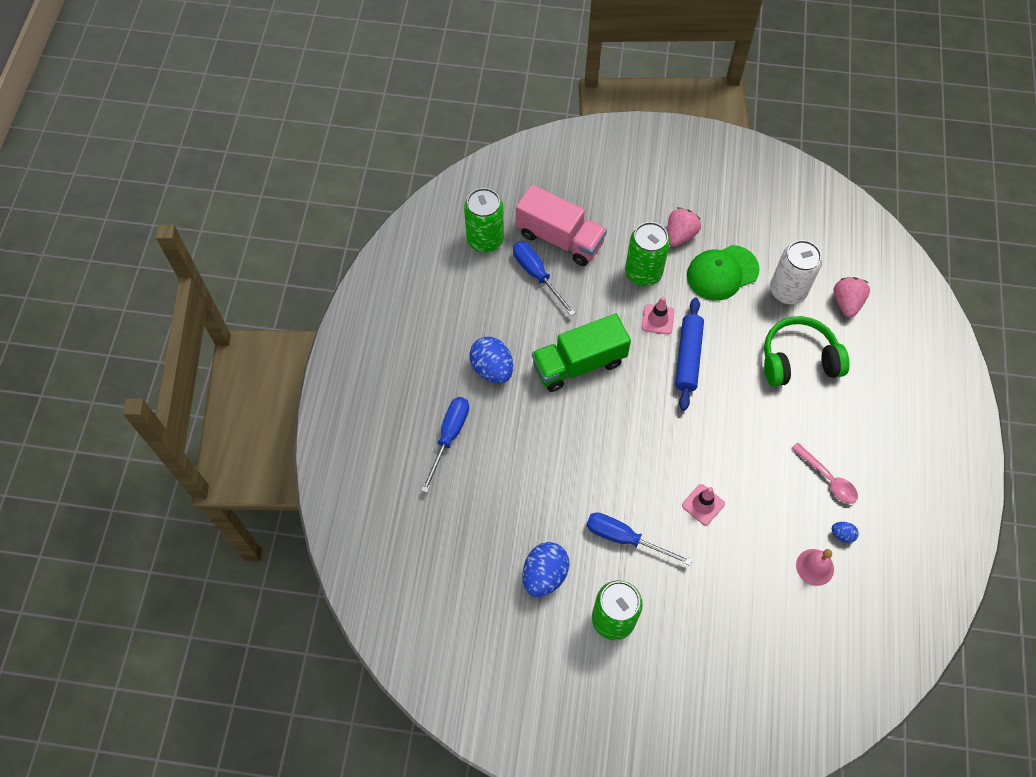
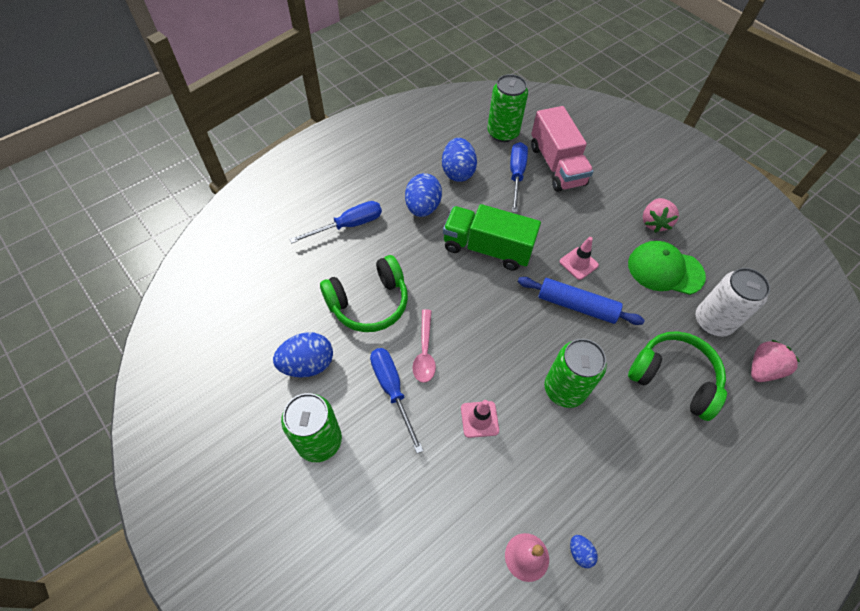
camera: 40 degrees right, 5 degrees down
green can [625,222,670,286] -> green can moved to [545,339,607,408]
pink strawberry [668,207,701,247] -> pink strawberry turned 120 degrees clockwise [643,198,679,233]
blue rolling pin [675,298,704,411] -> blue rolling pin turned 60 degrees clockwise [518,277,645,325]
pink spoon [791,442,858,504] -> pink spoon moved to [413,309,436,383]
none -> green headphones [320,255,408,332]
none -> blue egg [442,138,477,182]

